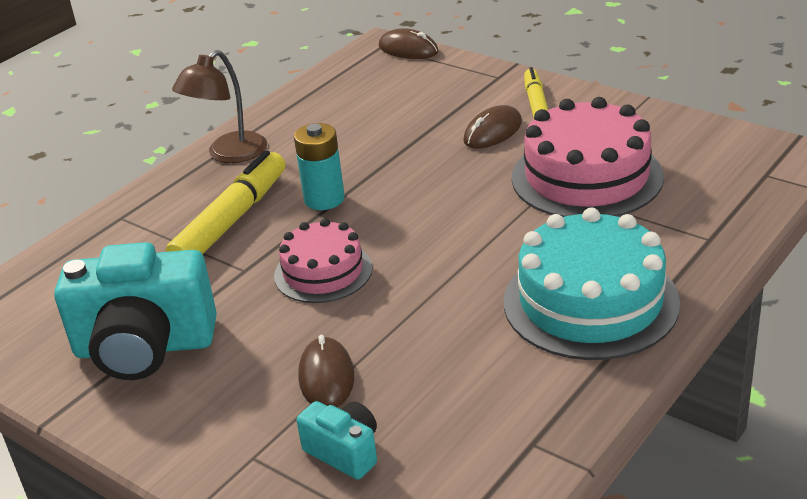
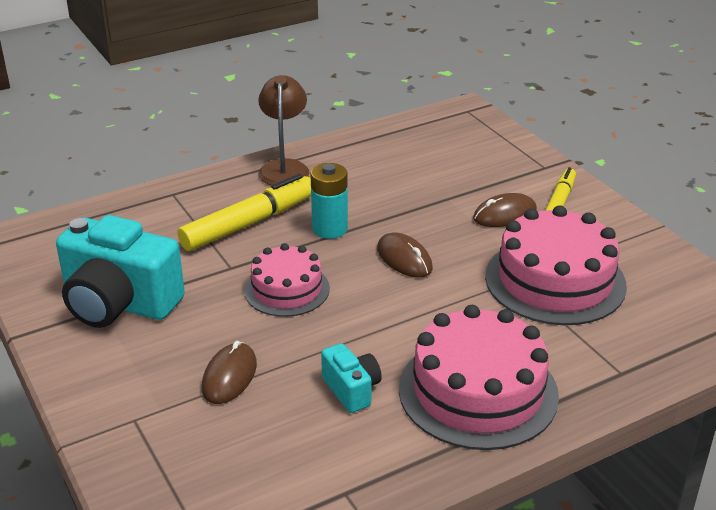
camera: 20 degrees right, 0 degrees up
brown lamp [172,50,267,163] -> brown lamp turned 120 degrees clockwise [258,75,309,186]
turquoise camera [296,401,377,480] -> turquoise camera moved to [321,343,382,413]
brown mouse [379,28,439,59] -> brown mouse moved to [377,232,433,278]
turquoise cake [504,208,680,360] -> pink cake [399,305,559,450]

